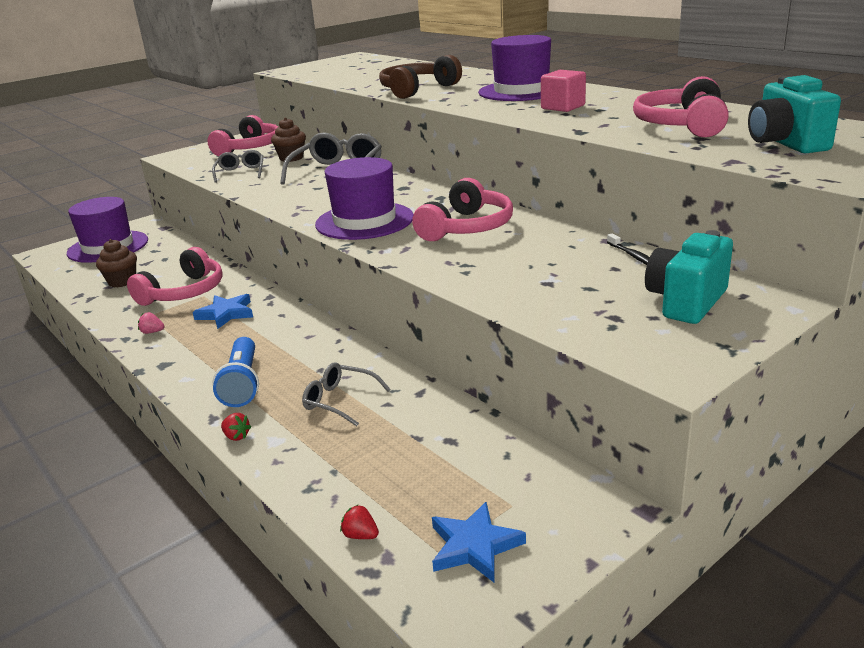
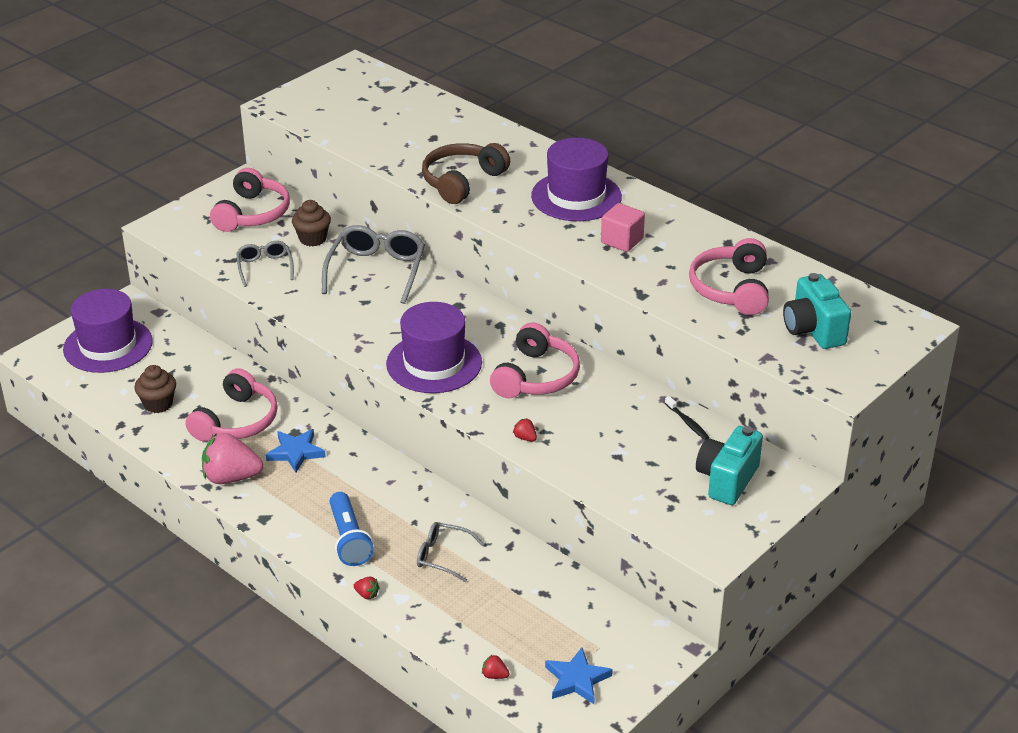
camera: 10 degrees left, 10 degrees up
pink strawberry [138,312,164,334] -> pink strawberry [202,433,263,484], size x2.44
none -> red strawberry [513,418,537,442]

